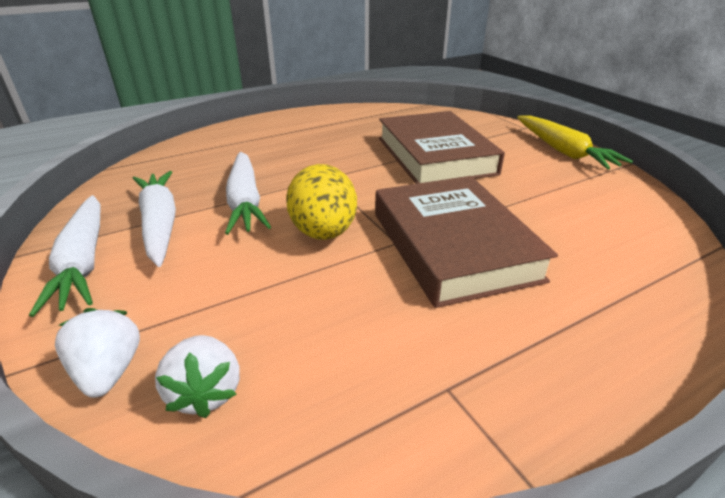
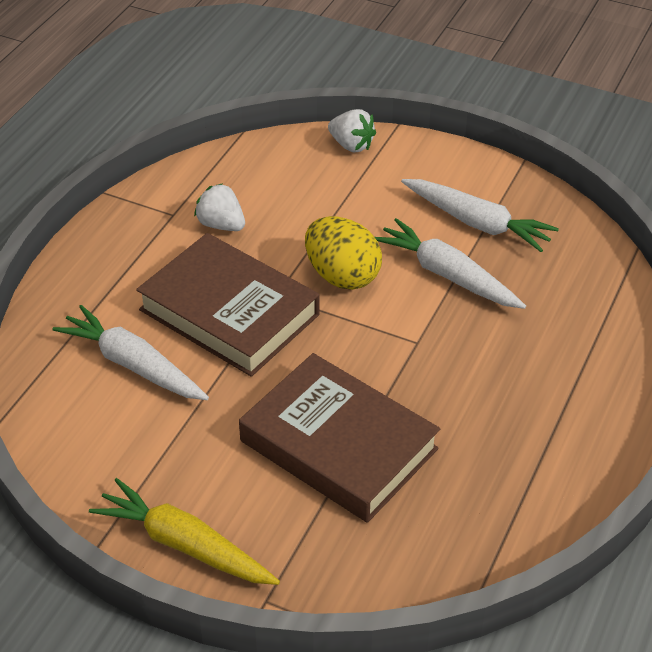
camera: 145 degrees right, 10 degrees up
white carrot [29,195,101,317] -> white carrot moved to [52,305,209,400]
white strawberry [155,335,240,418] -> white strawberry moved to [194,183,245,231]

